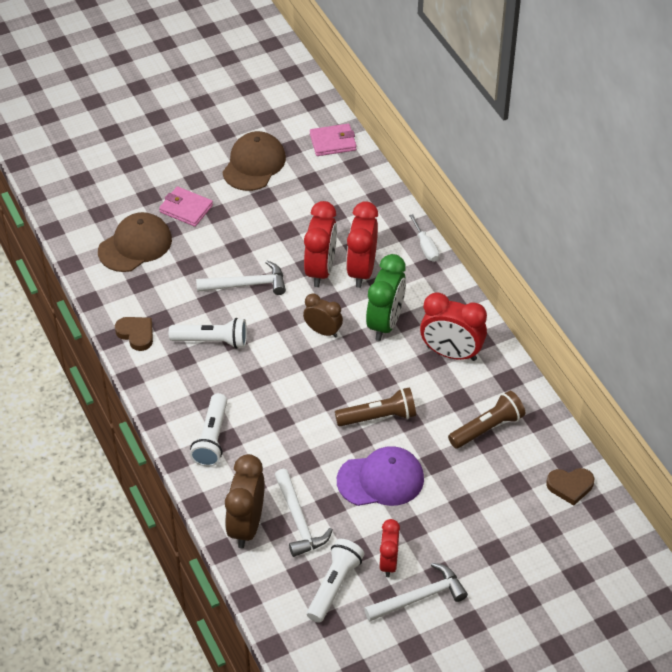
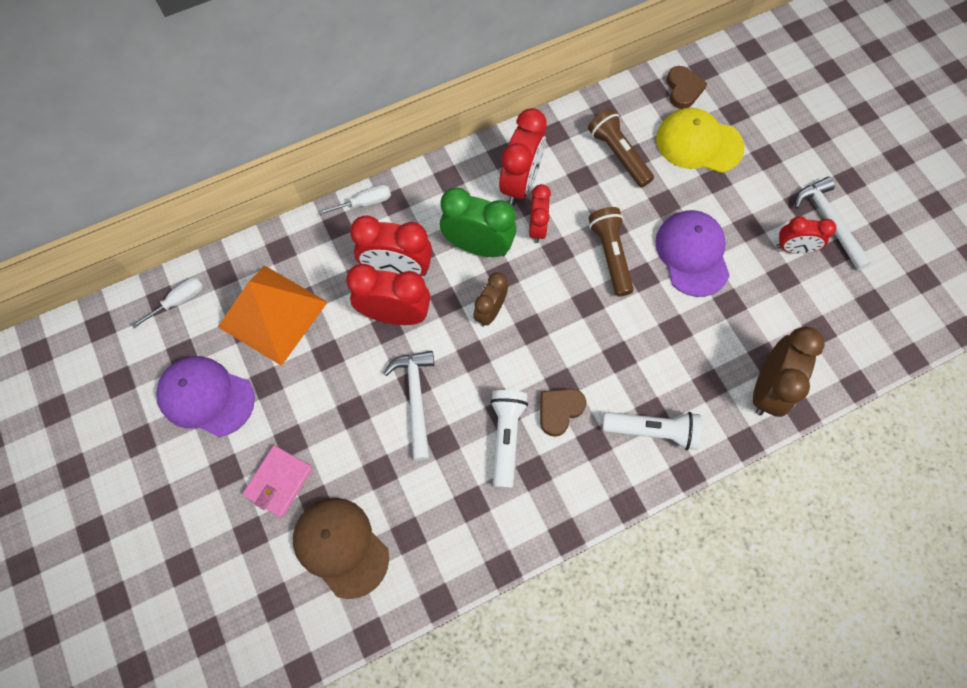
camera: 90 degrees left, 20 degrees up
brown heart [115,317,153,351] -> brown heart moved to [540,389,586,437]
brown cap [222,131,286,191] -> purple cap [156,356,255,437]
brown clock [225,454,265,548] -> brown clock turned 75 degrees counterclockwise [753,326,825,417]
white hammer [275,469,333,557] -> none
white flashlight [307,539,364,623] -> none
pink wallet [310,124,356,156] -> white screwdriver [131,277,203,328]
none -> orange pyramid [218,266,328,366]
none -> red clock [529,184,551,243]
none -> yellow cap [656,108,745,173]

